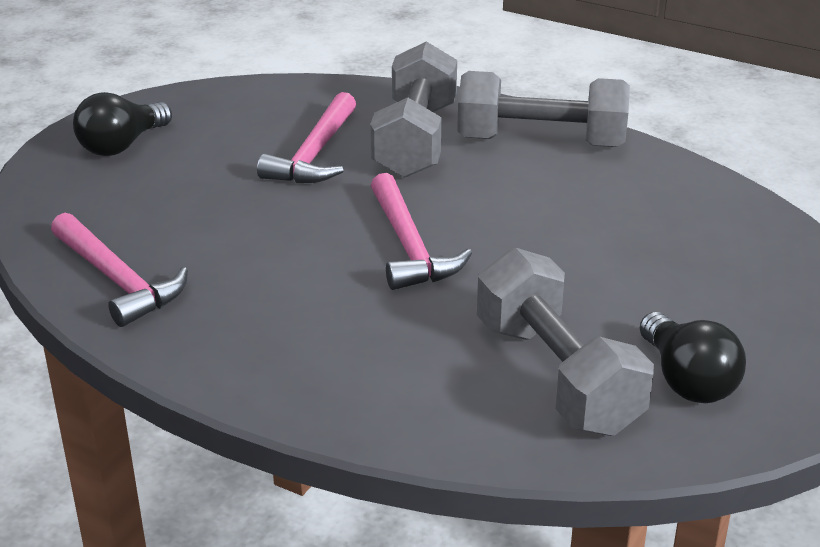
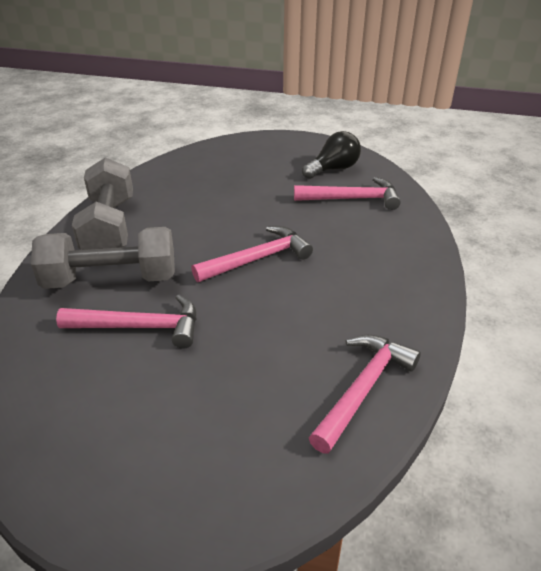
camera: 105 degrees left, 5 degrees up
black light bulb [73,92,172,156] -> none
grey dumbbell [477,248,654,436] -> pink hammer [294,177,401,210]

